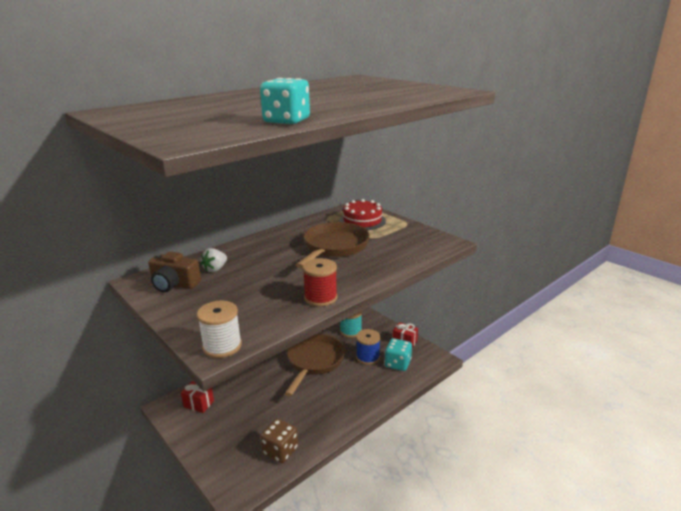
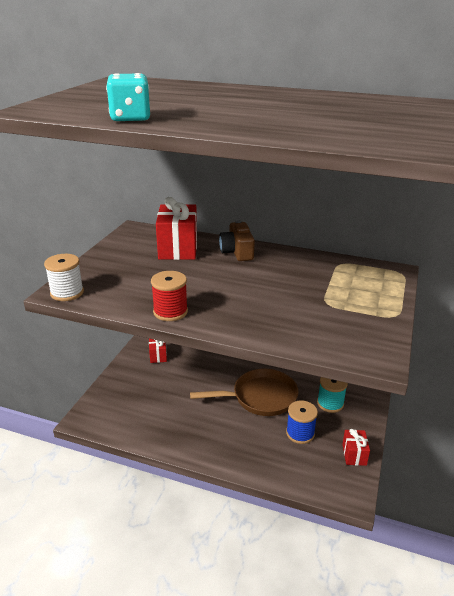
camera: 60 degrees right, 5 degrees up
brown camera [148,251,201,292] -> brown camera moved to [219,220,255,261]
white strawberry [201,248,227,272] -> red gift [156,197,197,260]
brown dice [260,419,298,463] -> none
brown pan [295,222,370,269] -> none
red cake [339,199,386,230] -> none
turquoise dice [385,338,412,371] -> none

